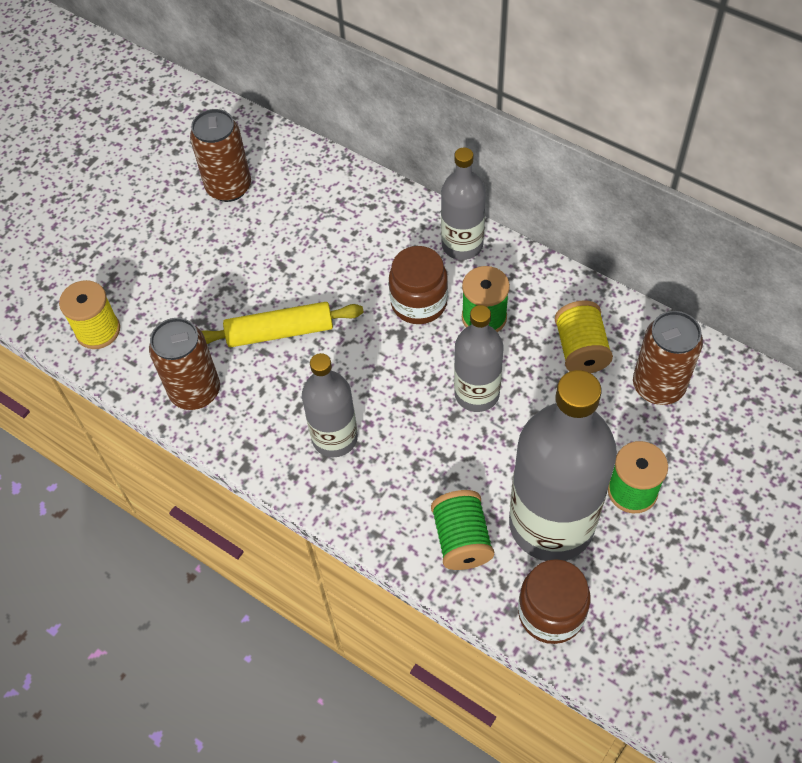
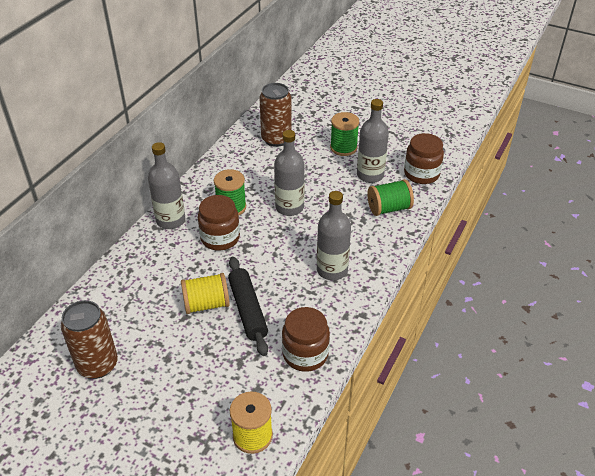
camera: 100 degrees left, 15 degrees down
brown can [149,318,220,410] -> brown jar [282,307,330,372]
yellow rolling pin [201,302,364,347] -> black rolling pin [228,257,268,356]
grey bottle [509,370,617,561] -> grey bottle [357,99,389,183], size x0.57
yellow spool [555,300,613,373] -> yellow spool moved to [181,273,230,314]

